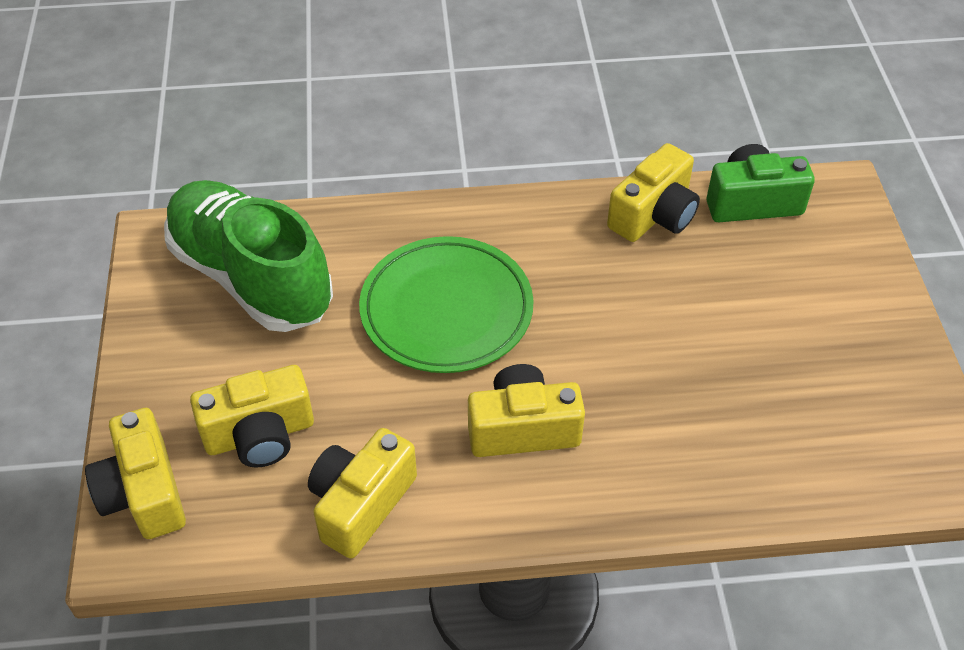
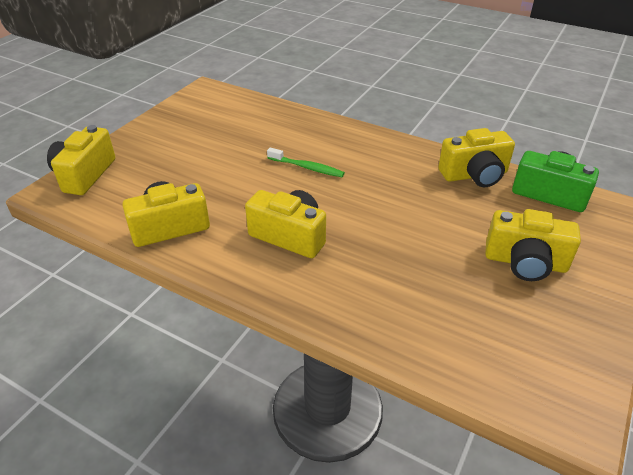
camera: 35 degrees right, 10 degrees down
green shoe [164,180,333,332] -> none
yellow camera [190,365,314,467] -> yellow camera moved to [485,209,581,281]
green plate [359,236,534,373] -> green toothbrush [267,148,345,177]

